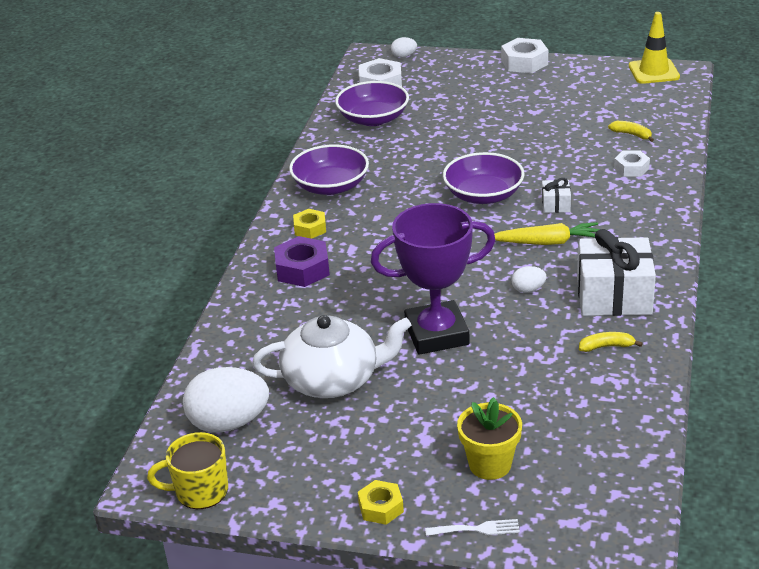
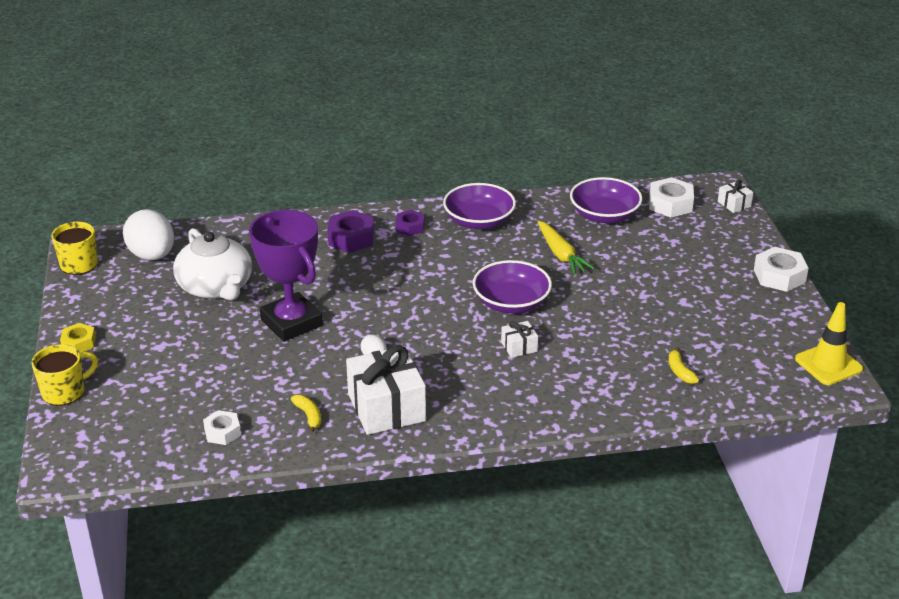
camera: 65 degrees right, 0 degrees up
yellow nut [293,209,326,239] -> purple nut [396,210,424,236]
white egg [391,37,417,58] -> white gift [718,180,753,213]
white fork [425,519,520,536] -> yellow mug [31,344,98,406]
yellow flower pot [457,397,522,480] -> none
yellow carrot [494,222,600,245] -> yellow carrot moved to [538,221,595,275]
yellow banana [608,121,654,142] -> yellow banana turned 150 degrees clockwise [668,347,699,384]
white nut [614,150,650,177] -> white nut moved to [203,410,241,445]

